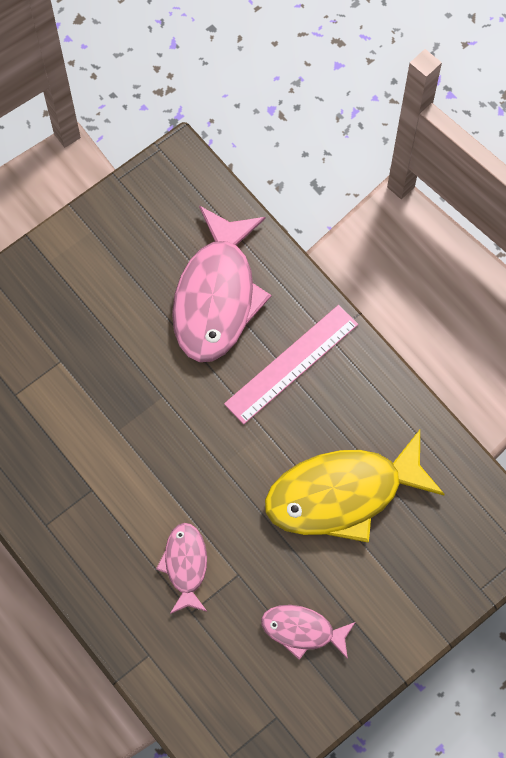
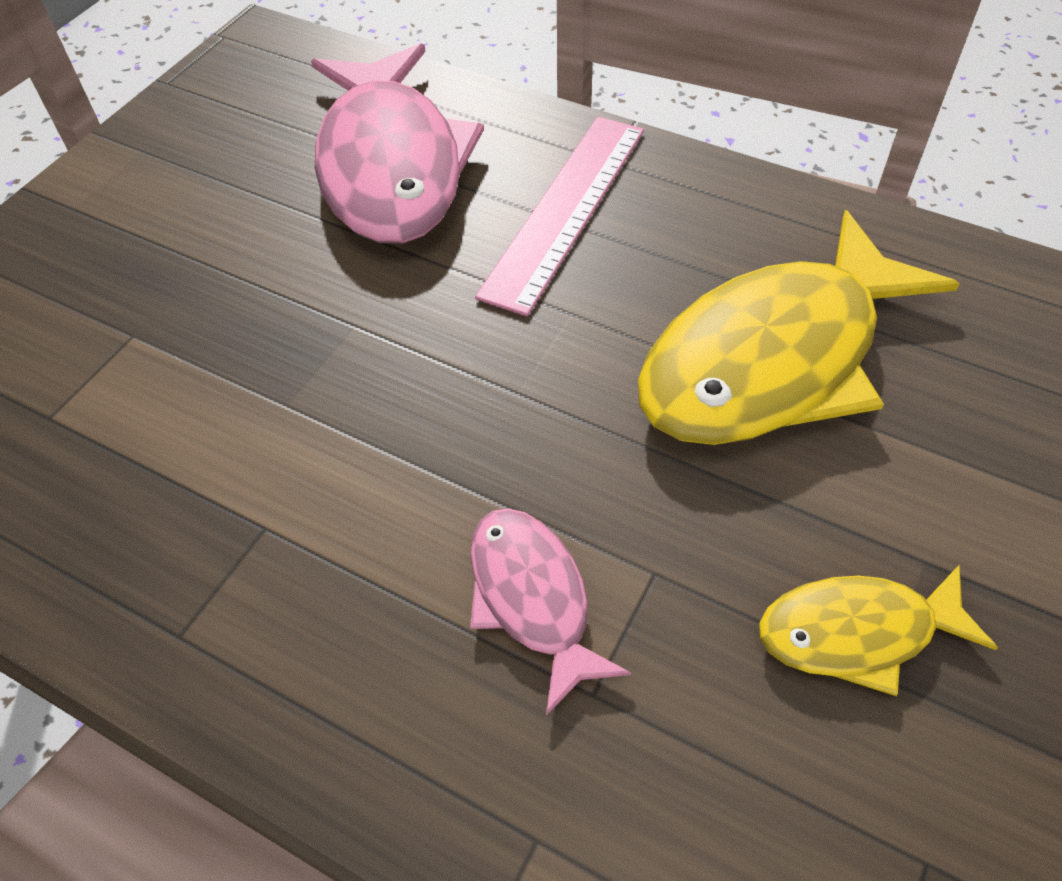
camera: 20 degrees left, 15 degrees down
pink fish [261,605,356,660] -> yellow fish [759,565,998,696]

